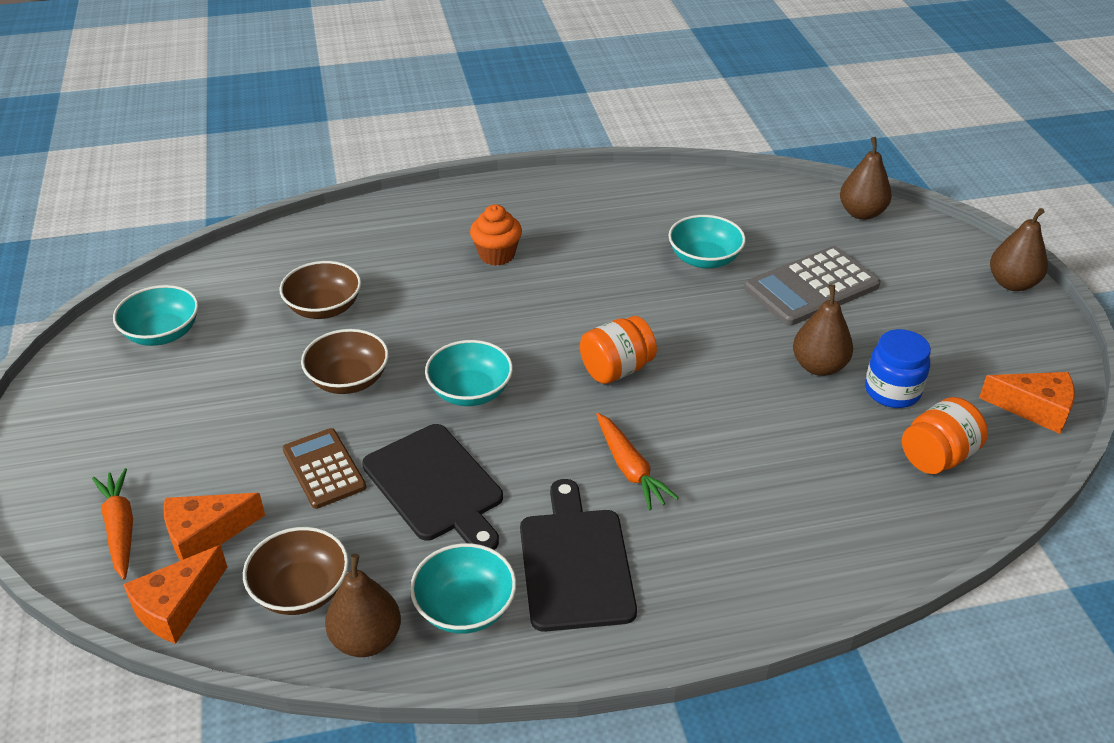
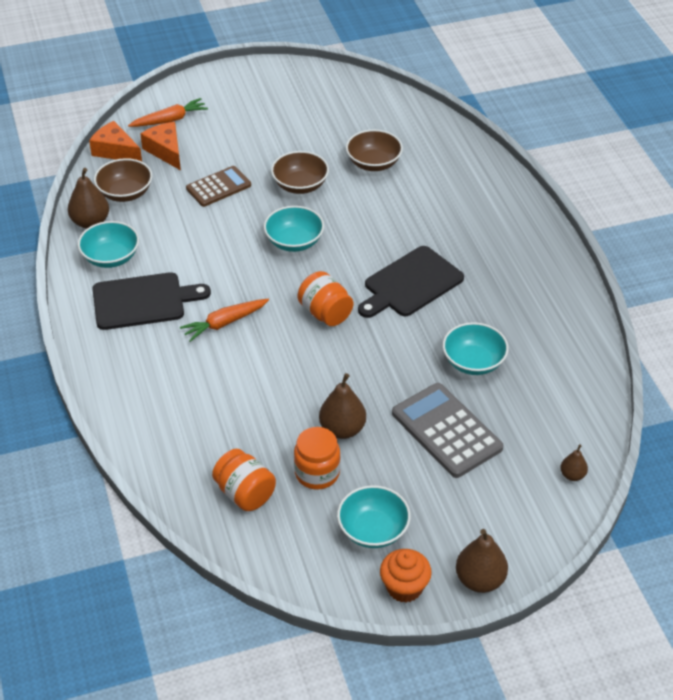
camera: 85 degrees right, 5 degrees up
turquoise bowl [113,285,199,346] -> turquoise bowl moved to [337,485,411,548]
black cutting board [362,424,503,550] -> black cutting board moved to [358,246,464,318]
orange cupcake [470,204,522,266] -> orange cupcake moved to [380,549,432,603]
brown pear [840,137,892,220] -> brown pear [560,444,588,481], size x0.56
blue jar [865,329,931,408] -> orange jar [294,427,341,490]
orange cheese [979,372,1075,434] -> none

